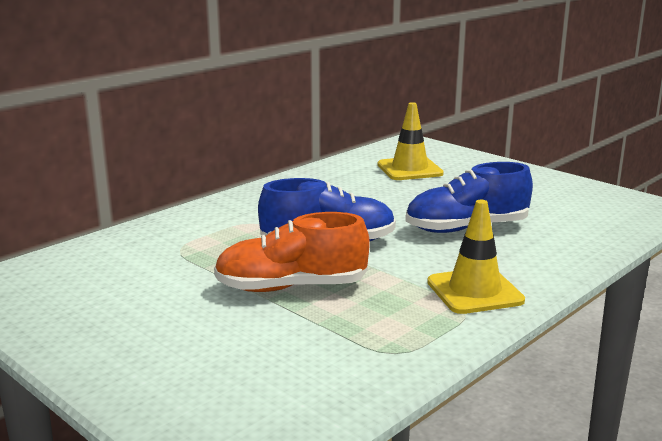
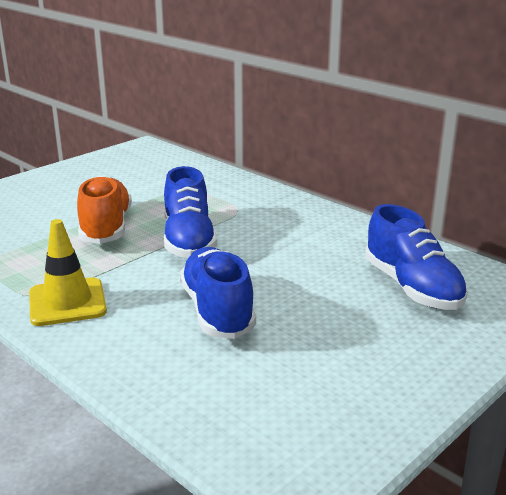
camera: 90 degrees right, 5 degrees up
yellow traffic cone [378,102,444,180] -> blue shoe [365,204,468,310]

